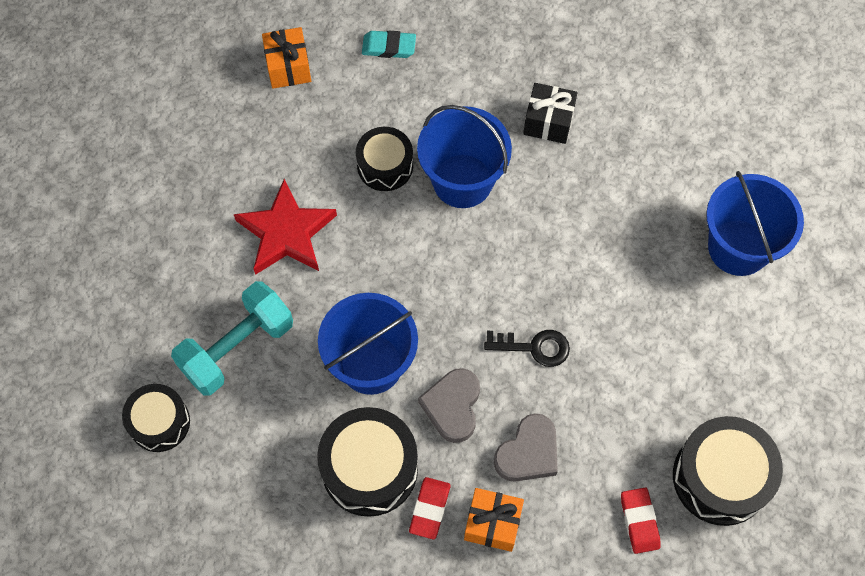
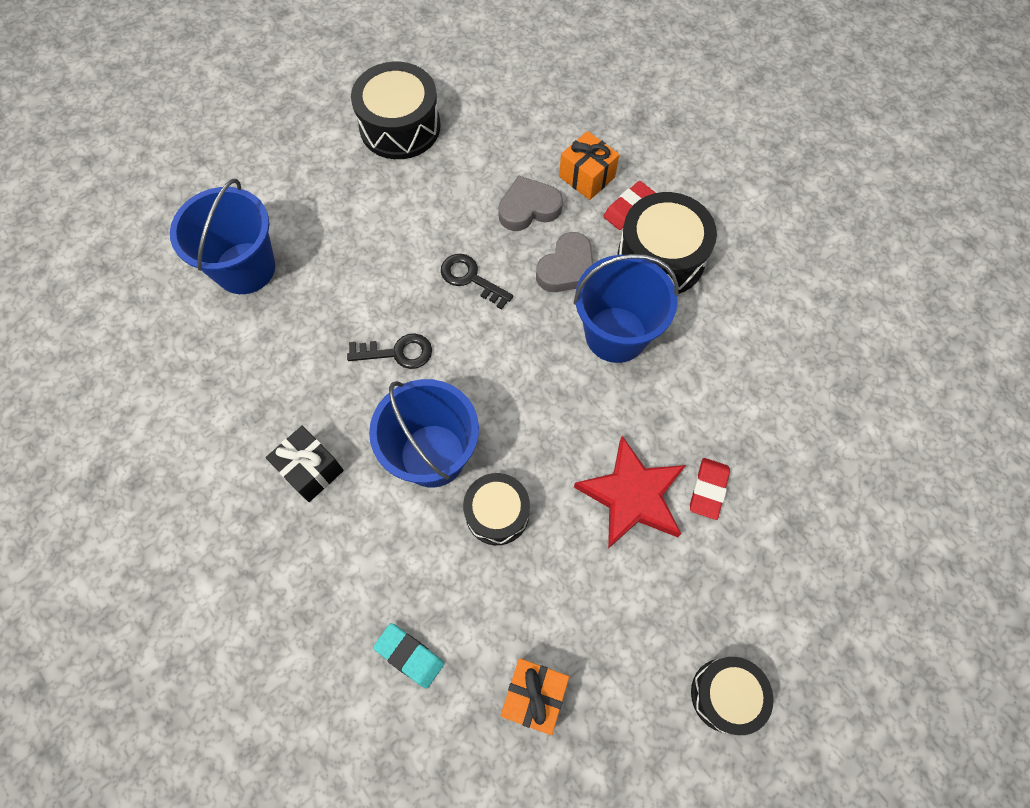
camera: 150 degrees left, 0 degrees up
black drum [122,384,190,452] -> black drum moved to [691,657,774,735]
turquoise dumbbell [171,281,293,396] -> none
red eraser [621,488,661,554] -> red eraser moved to [690,458,730,520]
none -> black key [347,333,432,369]

